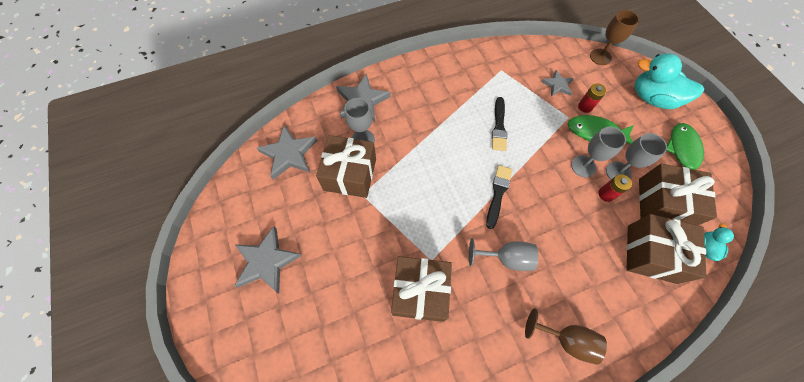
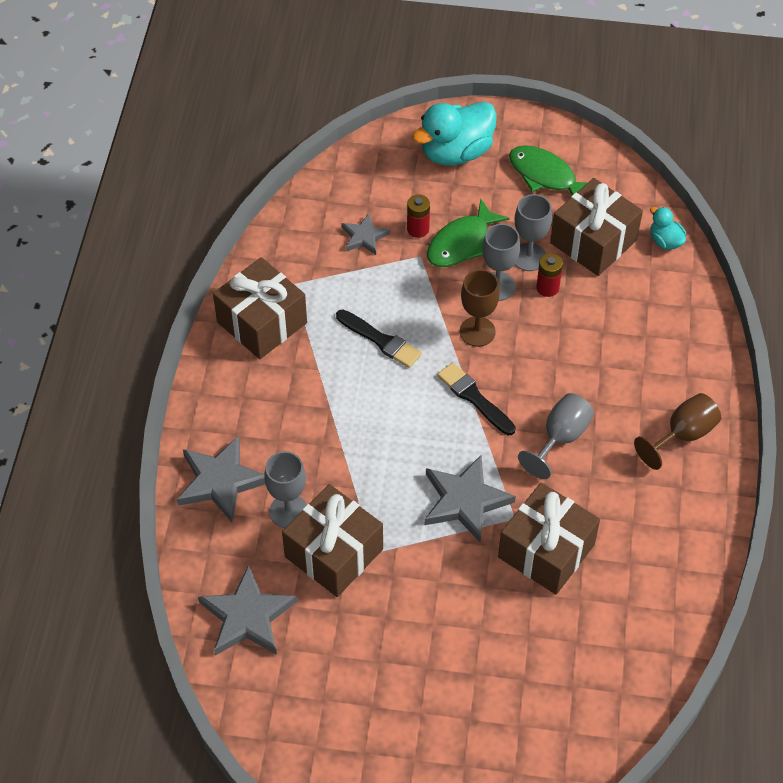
camera: 60 degrees left, 10 degrees down
grey star [235,226,302,293] -> grey star moved to [425,455,516,542]
brown goblet [590,10,639,65] -> brown goblet moved to [460,269,500,347]
brown gift [627,214,707,284] -> brown gift moved to [213,257,307,359]

